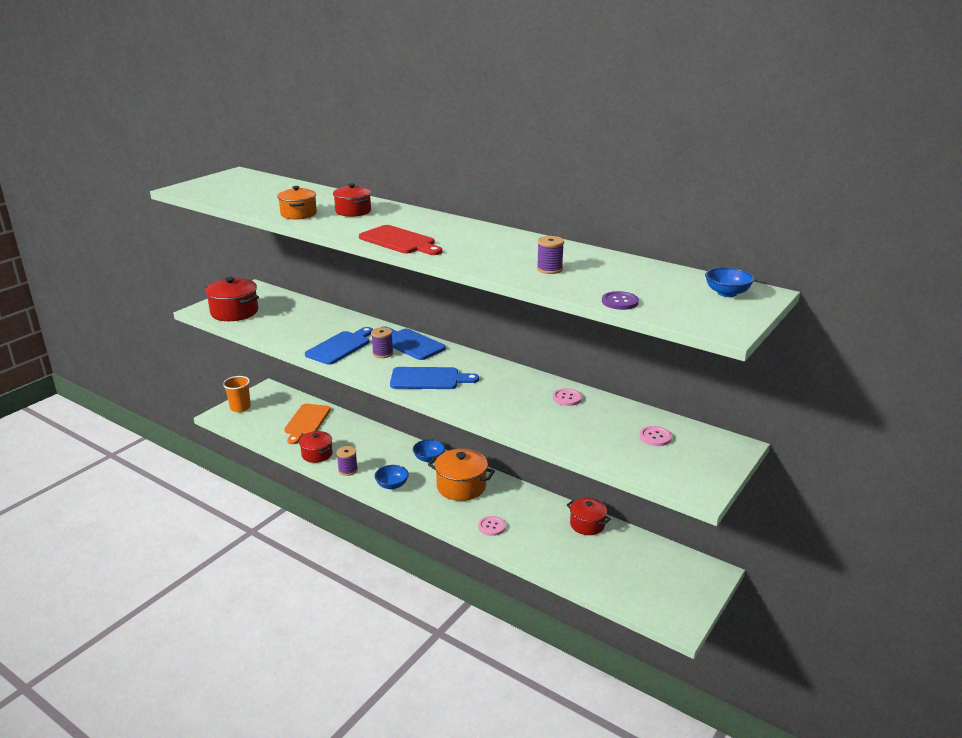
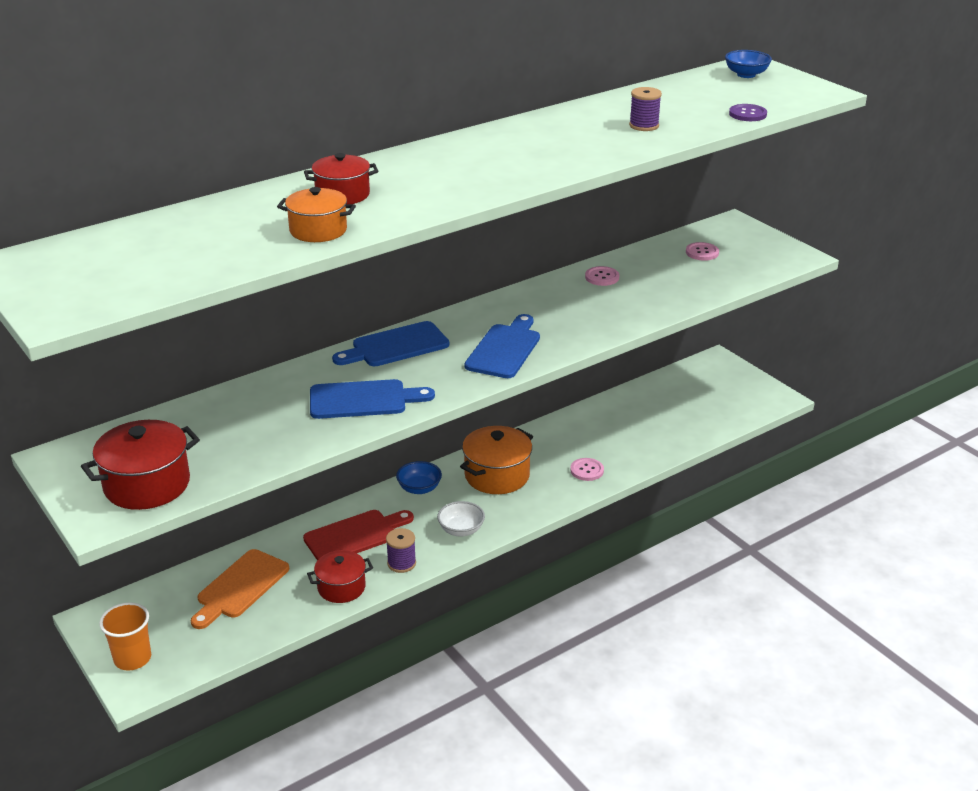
camera: 70 degrees left, 5 degrees up
orange cutting board [284,404,331,444] -> orange cutting board turned 90 degrees clockwise [191,549,289,629]
blue cutting board [305,327,373,365] -> blue cutting board turned 120 degrees clockwise [310,379,435,419]
red cutting board [359,225,442,255] -> red cutting board moved to [303,510,414,560]
purple spool [371,327,393,358] -> none
blue bowl [375,465,409,489] -> white bowl [437,501,485,536]
red pot [566,498,611,535] -> none

